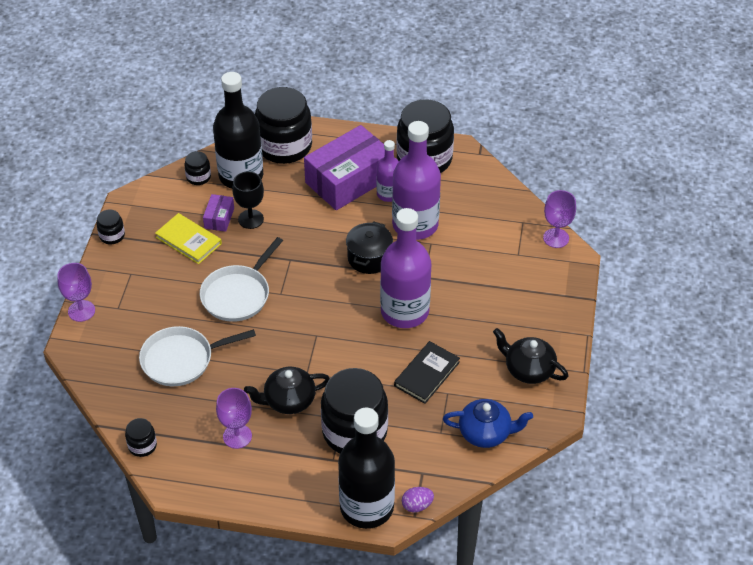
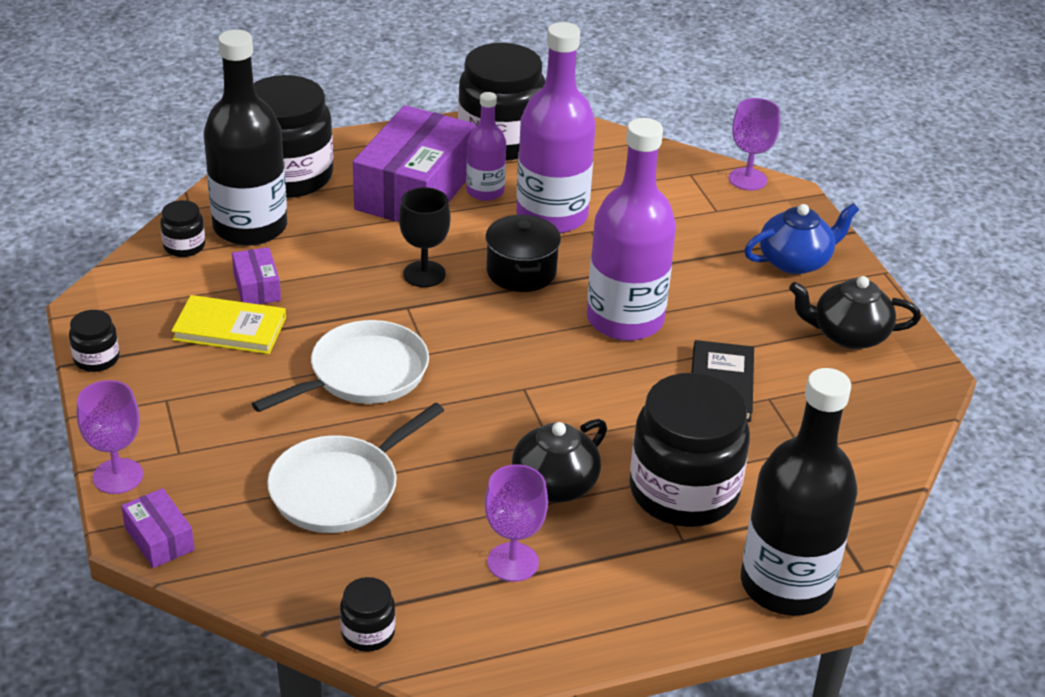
camera: 30 degrees left, 10 degrees down
white pan [200,237,283,322] -> white pan turned 135 degrees counterclockwise [252,320,429,412]
black goblet [232,171,264,229] -> black goblet moved to [399,187,451,287]
purple egg [402,487,434,512] -> none
blue teapot [443,399,533,448] -> blue teapot moved to [744,203,859,274]
none -> purple box [121,488,195,568]

